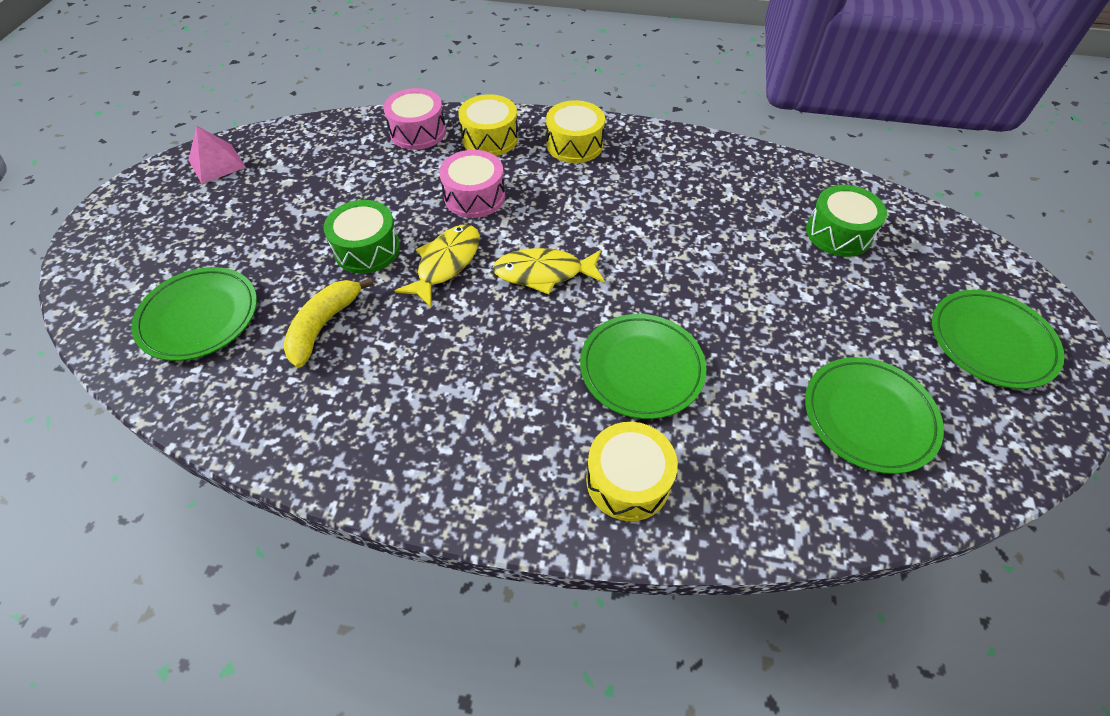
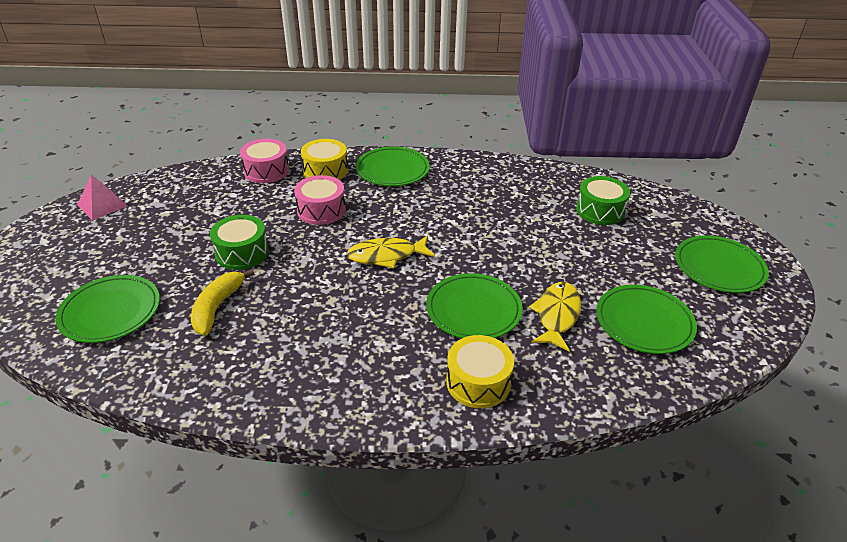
camera: 10 degrees left, 15 degrees down
yellow fish [394,224,480,307] -> yellow fish moved to [529,282,581,352]
yellow drum [546,100,605,163] -> green plate [356,147,430,186]

